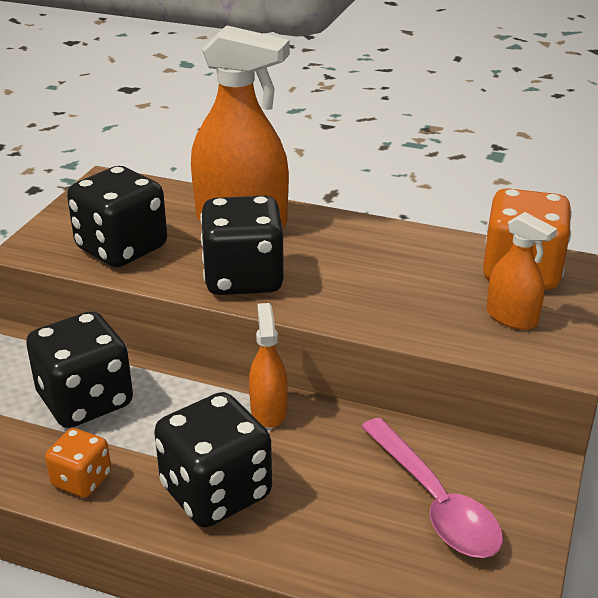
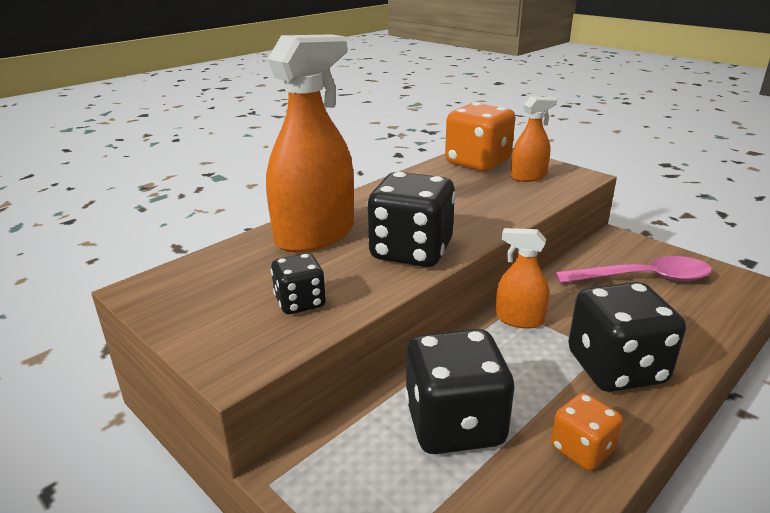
camera: 65 degrees left, 5 degrees down
black dice [67,166,167,267] -> black dice [271,253,326,314], size x0.54

